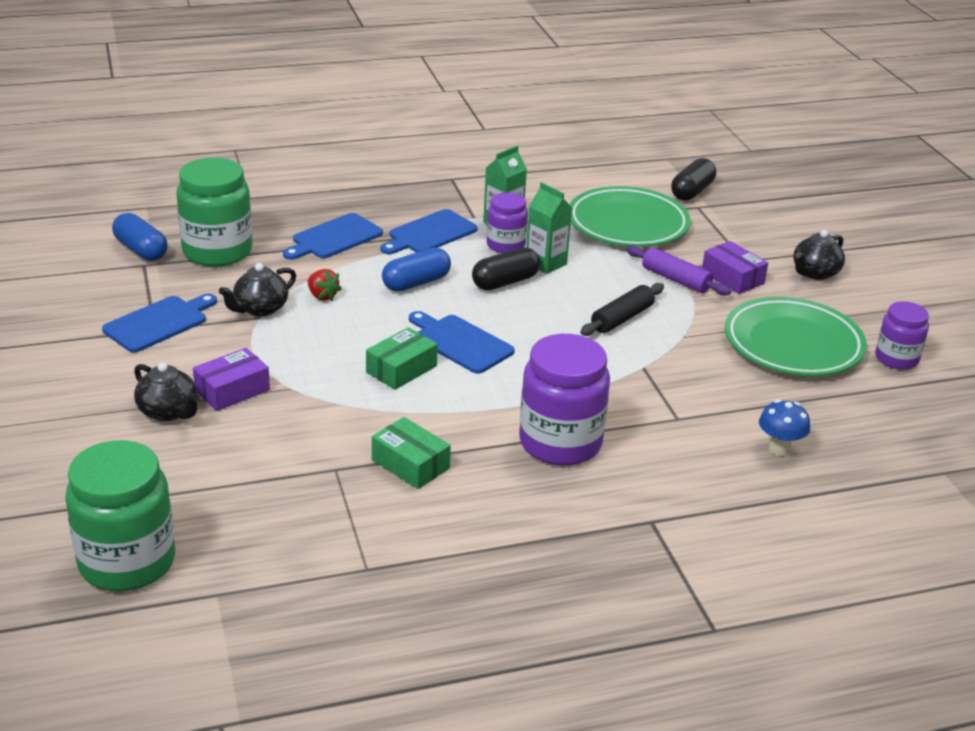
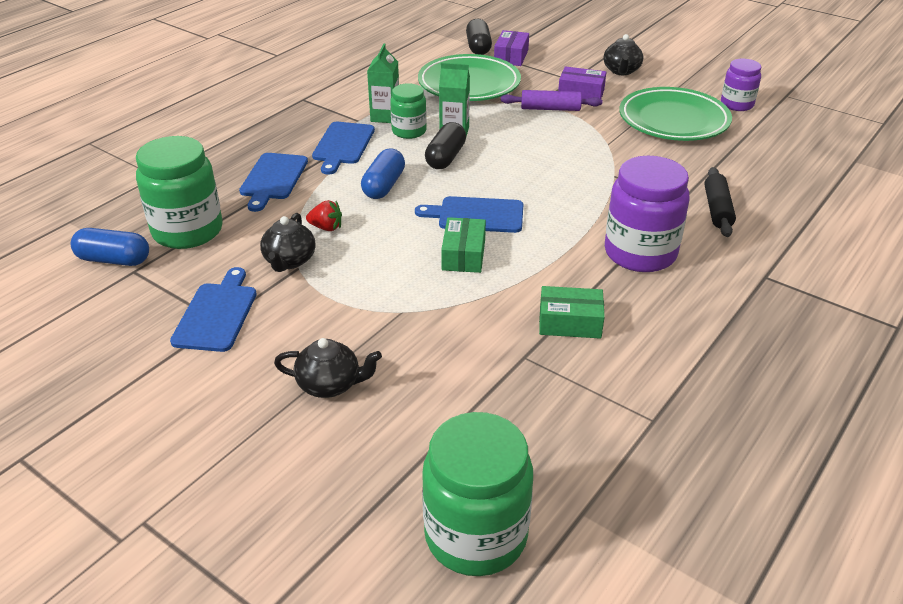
camera: 35 degrees left, 5 degrees up
purple box [193,348,270,411] -> purple box moved to [494,30,529,66]
purple jar [487,192,528,253] -> green jar [390,83,427,139]
black rolling pin [580,283,664,336] -> black rolling pin moved to [704,167,736,237]
blue mushroom [759,399,810,456] -> none

